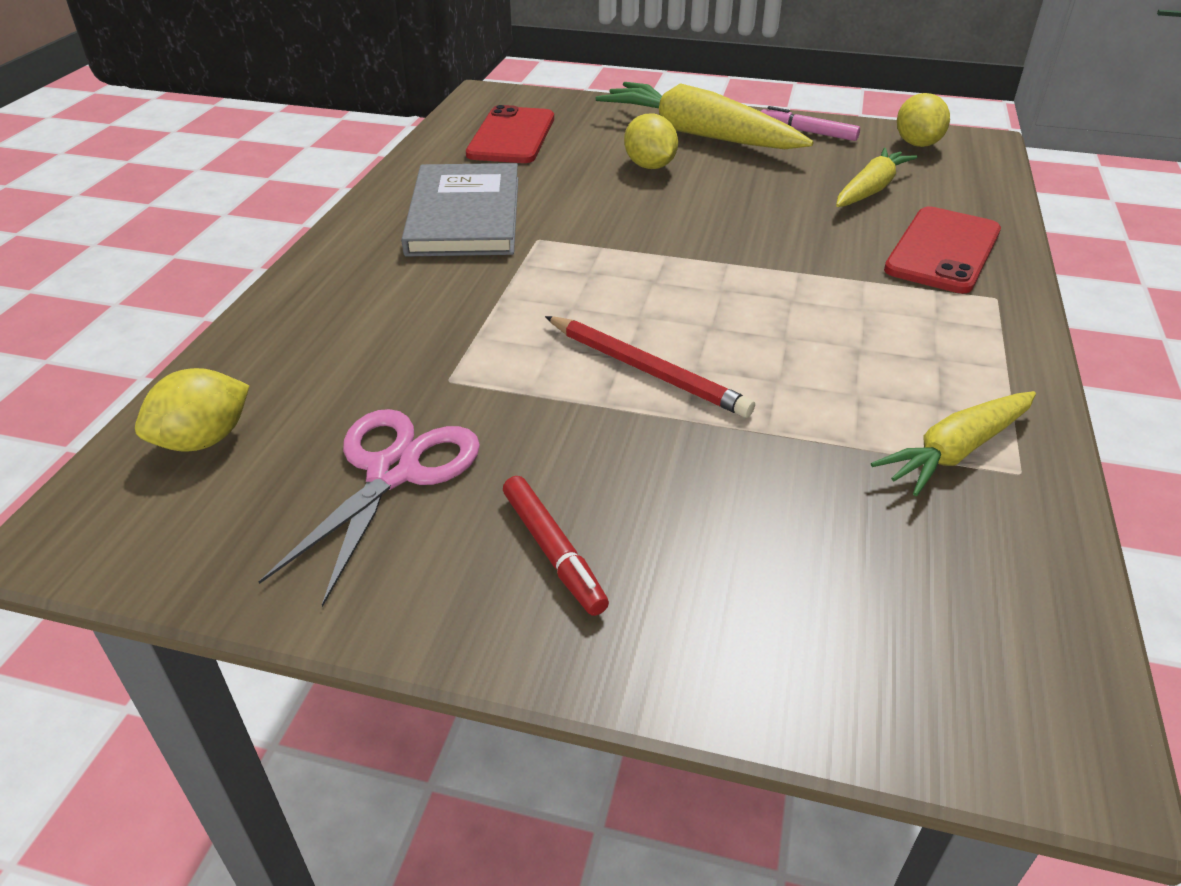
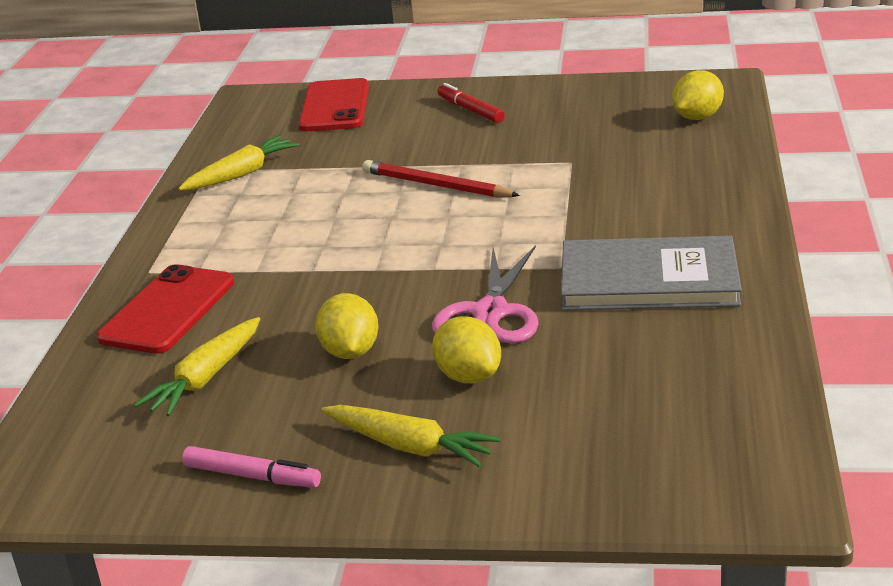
camera: 175 degrees right, 10 degrees down
pink scissors [258,409,480,607] -> pink scissors moved to [432,245,539,343]
grey book [401,163,518,257] -> grey book turned 75 degrees counterclockwise [561,236,742,311]
red phone [466,105,554,163] -> red phone moved to [298,78,369,131]
yellow carrot [596,82,814,149] -> yellow carrot [321,405,501,468], size x0.59
yellow lemon [897,93,950,147] -> yellow lemon moved to [315,293,379,359]

